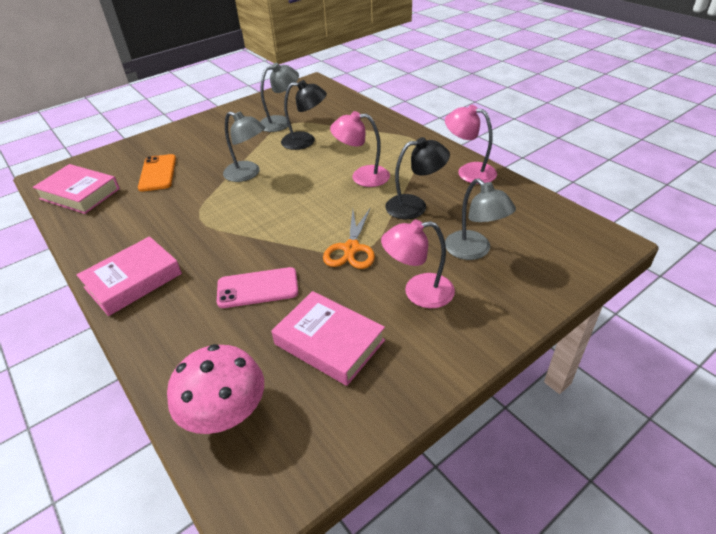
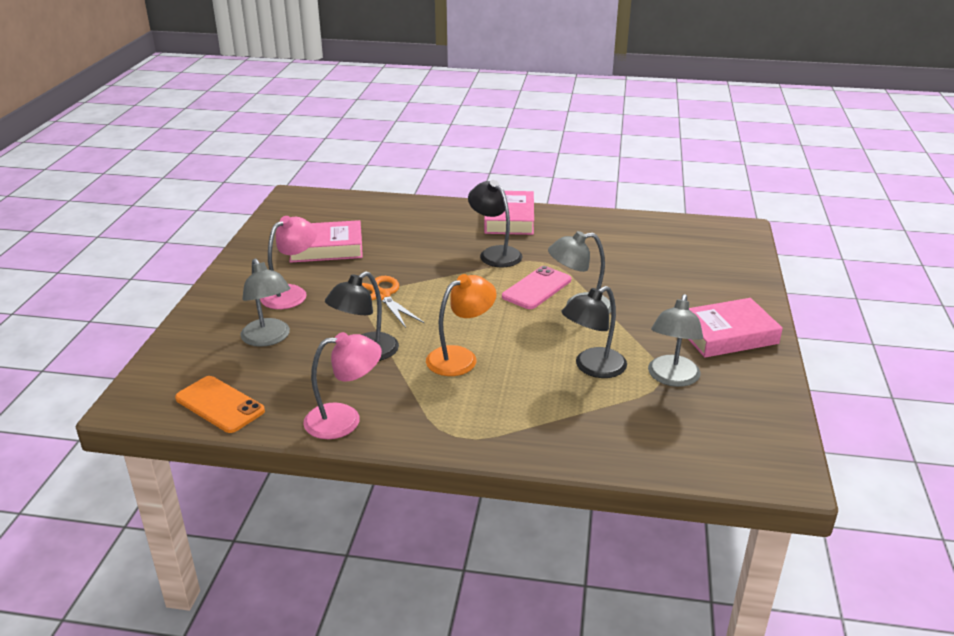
camera: 135 degrees right, 10 degrees down
pink book [33,164,120,214] -> pink book moved to [688,298,783,358]
orange phone [138,154,176,192] -> orange phone moved to [175,376,265,433]
pink mushroom [167,344,264,434] -> none
pink phone [217,267,298,308] -> pink phone moved to [502,266,571,309]
pink lamp [330,111,390,187] -> orange lamp [426,274,497,376]
grey lamp [445,179,516,260] -> grey lamp turned 135 degrees counterclockwise [240,258,291,347]
none -> black lamp [468,180,523,267]

